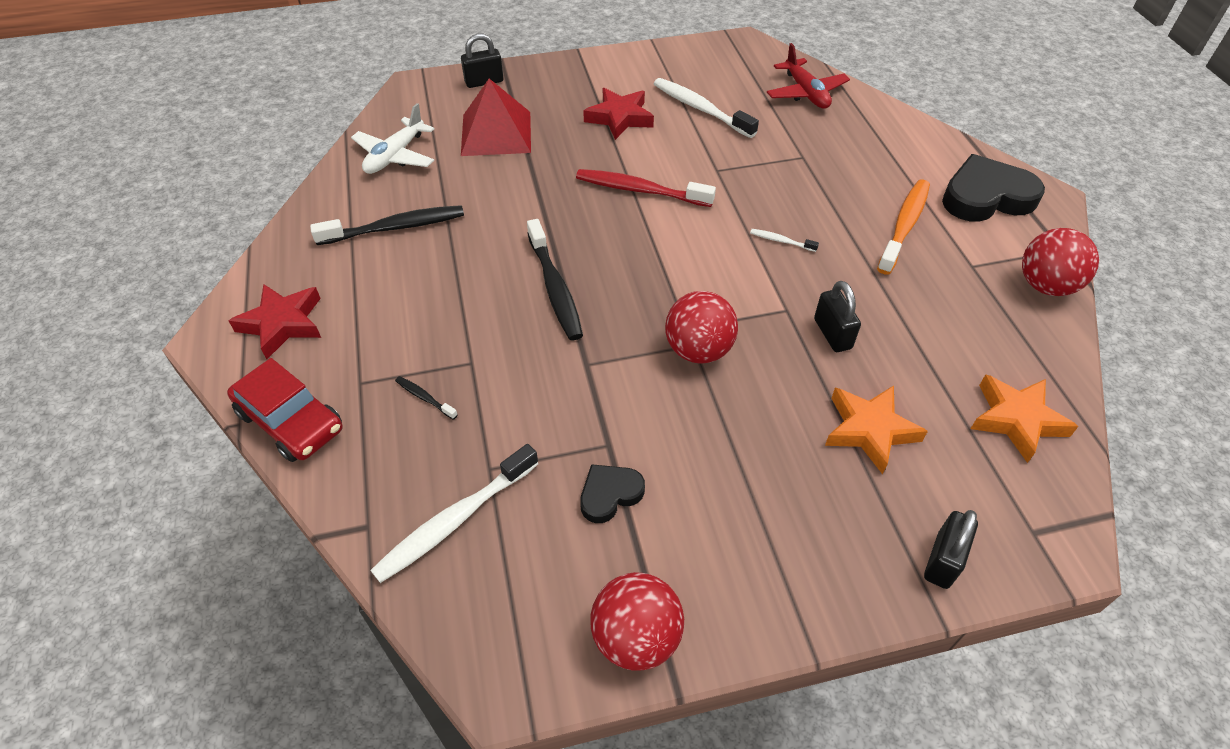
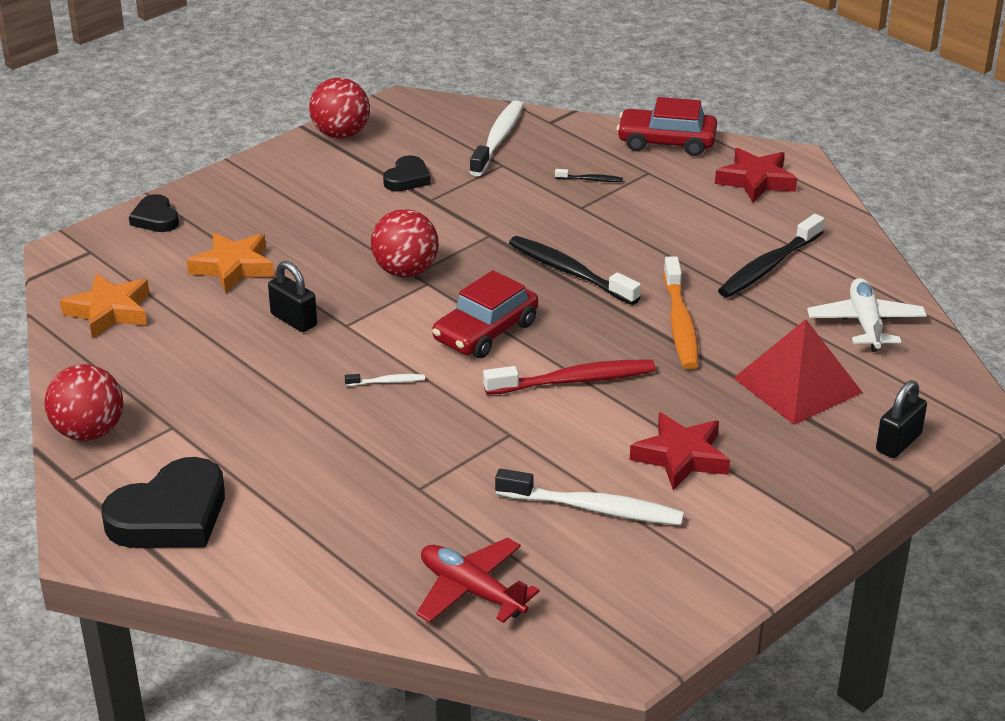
camera: 150 degrees right, 15 degrees down
orange toothbrush [877,179,930,275] -> orange toothbrush moved to [664,256,698,370]
black padlock [924,510,978,589] -> black heart [129,194,179,232]
none -> red car [432,270,538,358]

